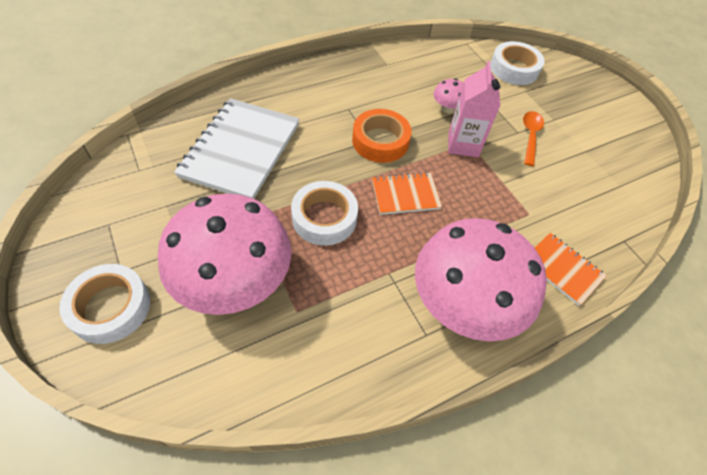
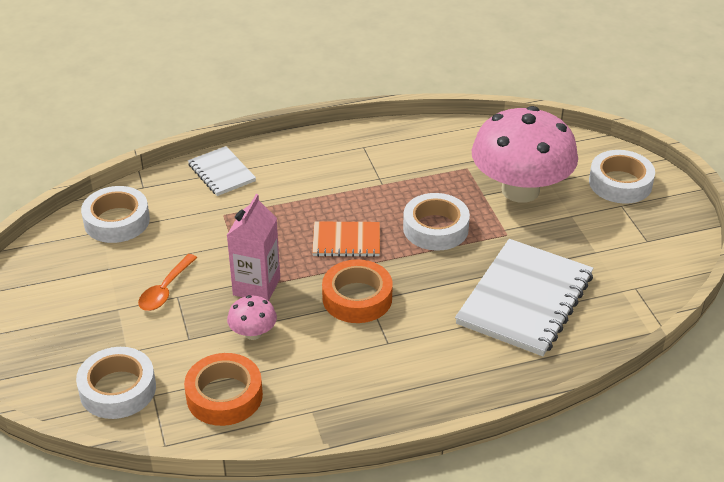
camera: 165 degrees left, 15 degrees down
pink mushroom [415,218,547,341] -> none
orange notebook [535,233,607,306] -> white notebook [188,146,256,196]
none -> white tape [81,186,150,243]
none -> orange tape [184,353,263,426]

